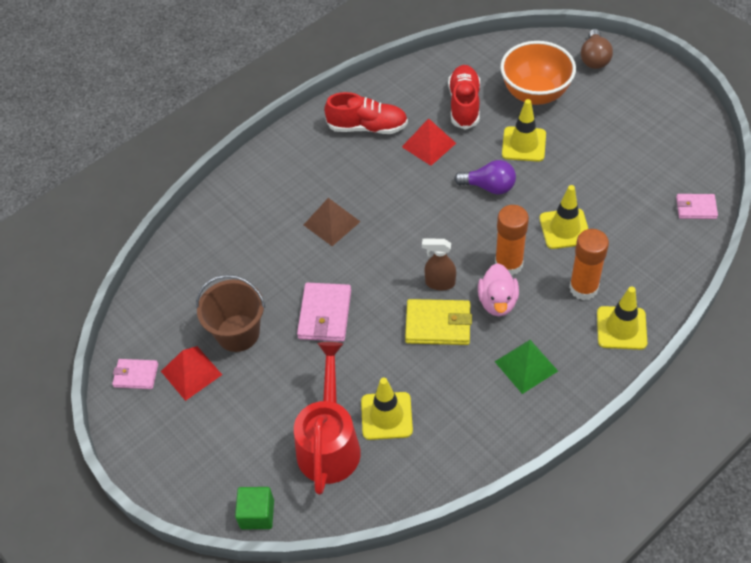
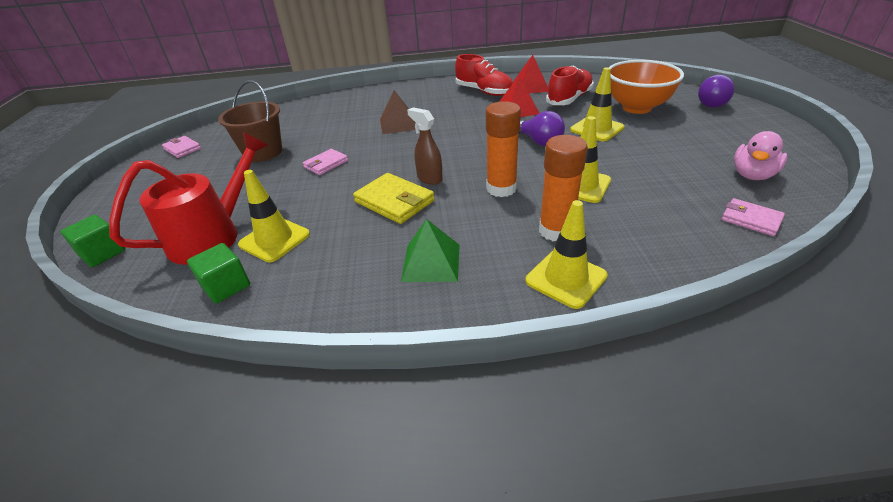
camera: 35 degrees right, 15 degrees down
red pyramid [161,346,222,401] -> red pyramid moved to [513,55,548,93]
pink wallet [297,283,351,342] -> pink wallet [303,149,348,175], size x0.63
pink duck [478,263,519,316] -> pink duck moved to [734,131,788,180]
brown light bulb [581,29,613,69] -> purple light bulb [698,74,735,108]
none -> green cube [187,243,250,304]

